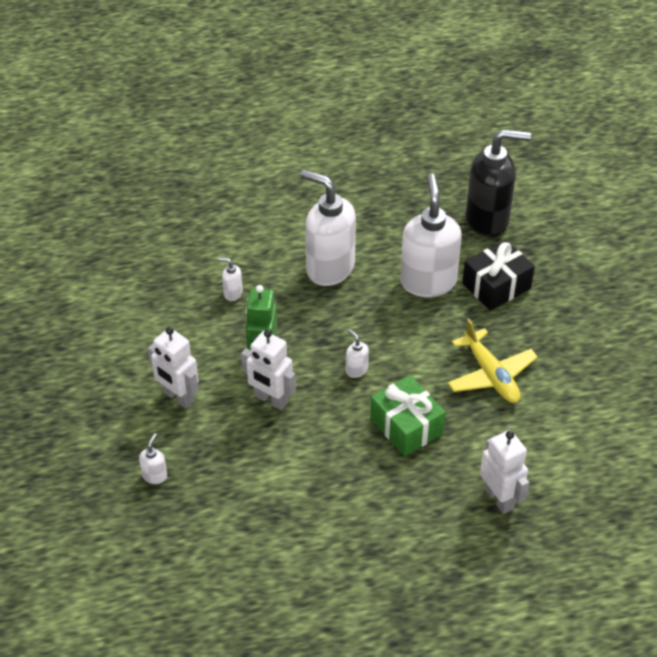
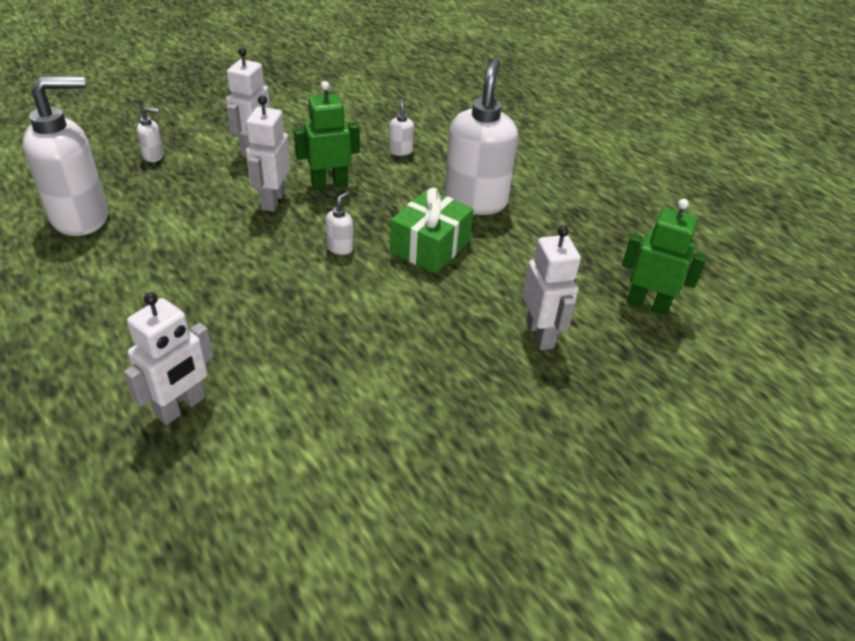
camera: 65 degrees right, 5 degrees down
green gift [370,375,446,456] -> green gift moved to [390,188,474,274]
white soap dispenser [400,173,462,297] -> white soap dispenser moved to [23,76,108,236]
yellow plane [448,319,538,403] -> none
black gift [462,240,535,311] -> white robot [523,226,581,350]
black soap dispenser [466,129,531,237] -> green robot [622,199,707,316]

